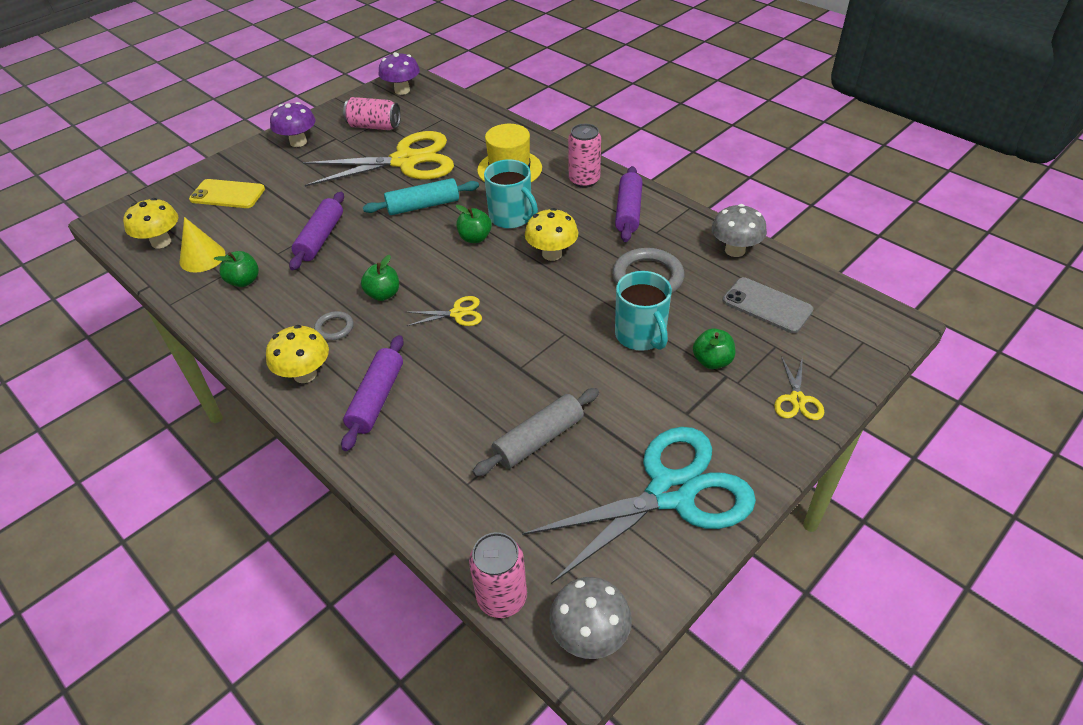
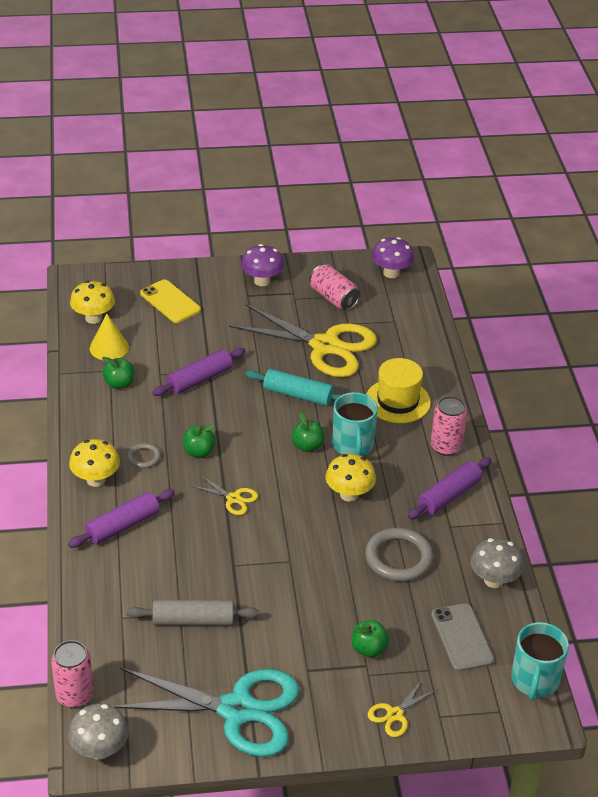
camera: 35 degrees right, 5 degrees down
turquoise mug [615,271,672,351] -> turquoise mug moved to [511,622,569,700]

